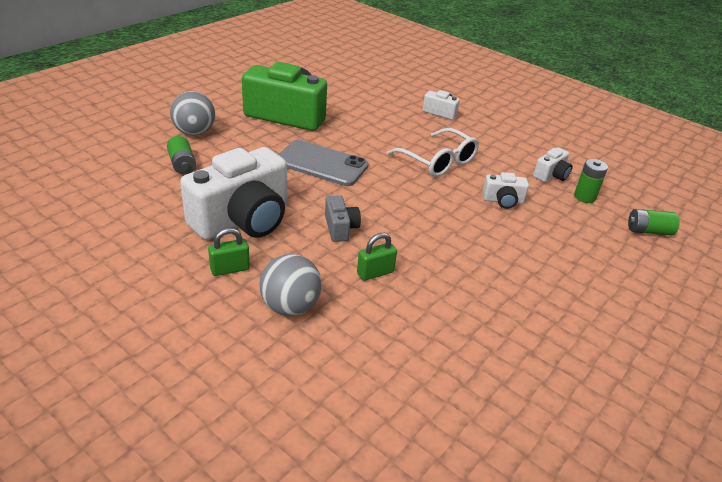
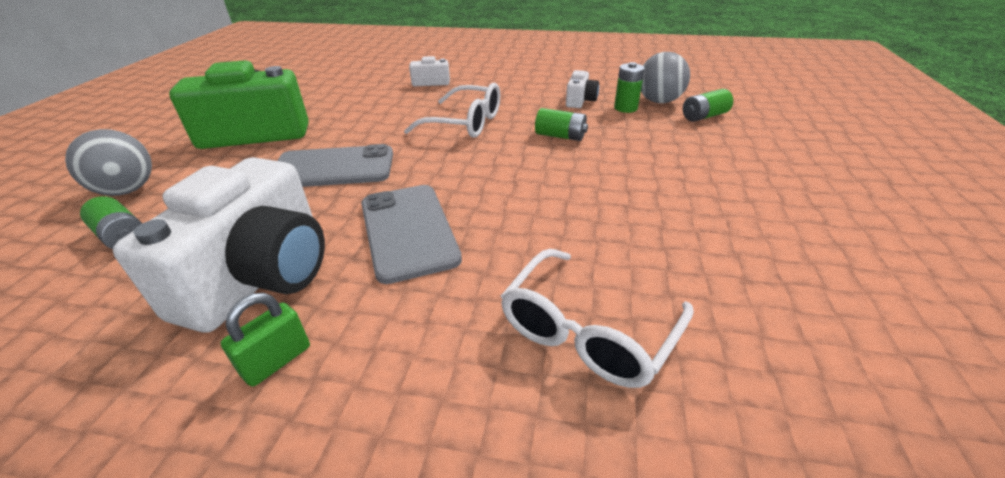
camera: 25 degrees left, 0 degrees up
grey ball [259,254,322,316] -> grey ball moved to [641,52,690,103]
grey camera [325,195,361,242] -> grey phone [361,185,462,284]
green padlock [357,233,397,281] -> none
white camera [482,172,529,209] -> green battery [535,108,588,141]
none -> white glasses [501,249,694,388]

